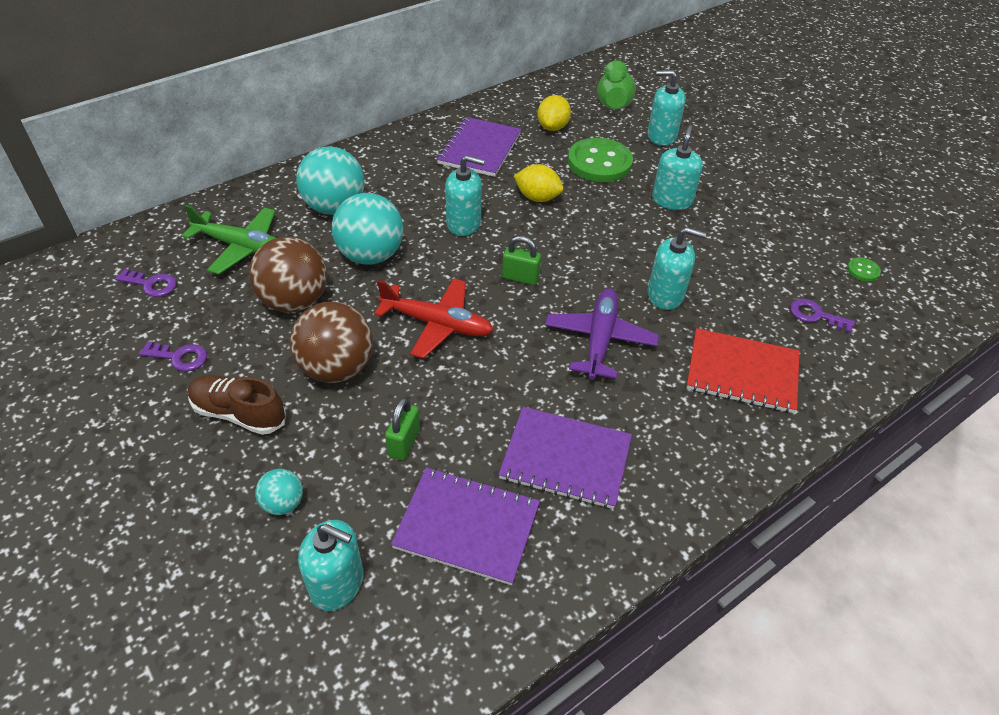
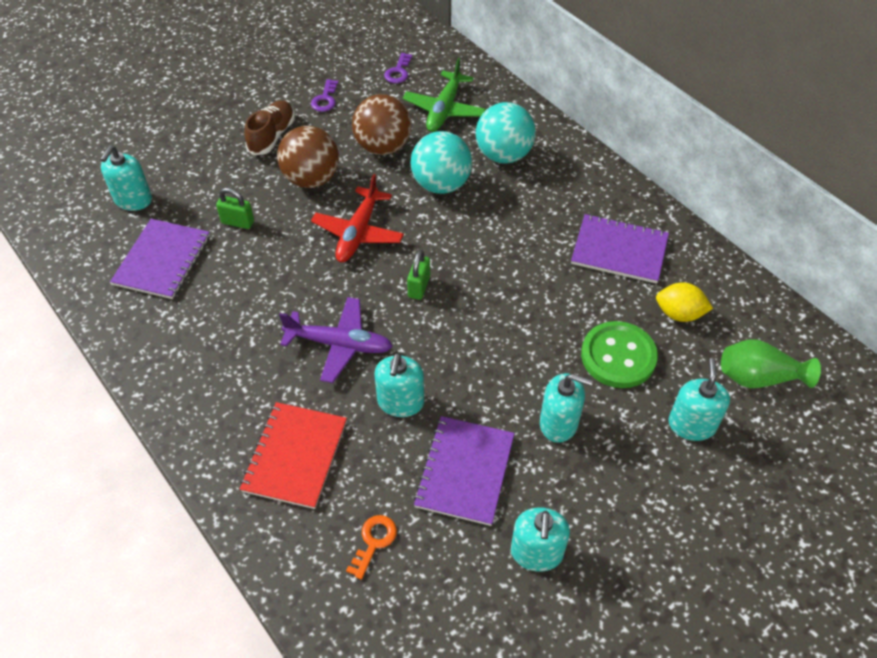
camera: 90 degrees right, 5 degrees up
turquoise ball [255,469,303,515] -> none
turquoise soap dispenser [445,155,485,236] -> turquoise soap dispenser moved to [511,507,570,572]
purple notebook [499,407,632,509] -> purple notebook moved to [413,416,515,526]
yellow lemon [514,164,563,202] -> none
purple key [790,299,855,333] -> orange key [346,515,397,579]
green button [847,257,881,282] -> none

